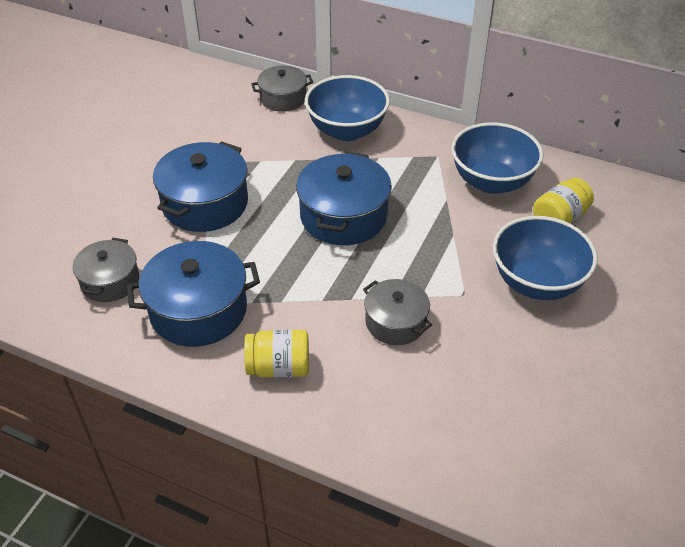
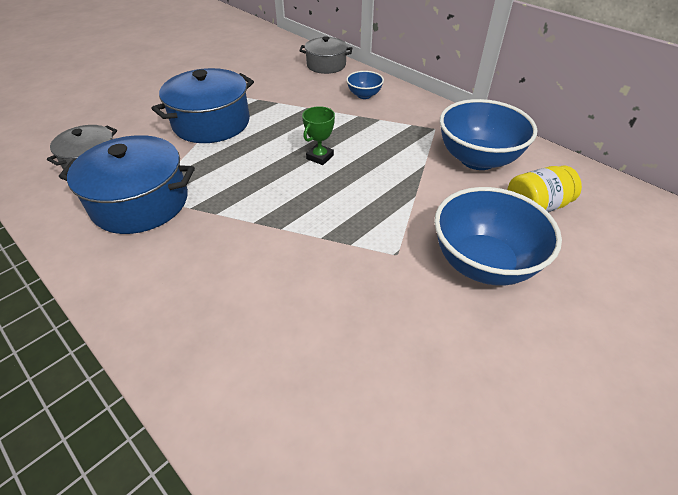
camera: 20 degrees right, 0 degrees up
yellow jar [244,330,309,378] -> none
blue pot [296,152,392,245] -> green trophy [302,106,335,165]
blue bowl [305,75,390,141] -> blue bowl [346,71,384,99], size x0.49
grey pot [363,279,432,345] -> none

